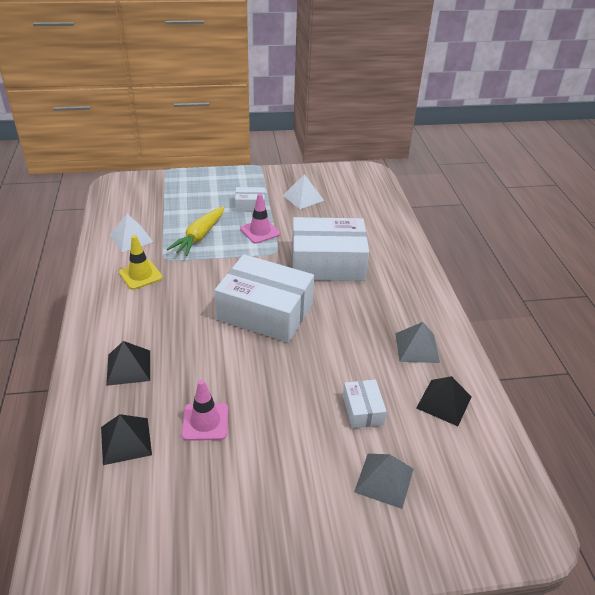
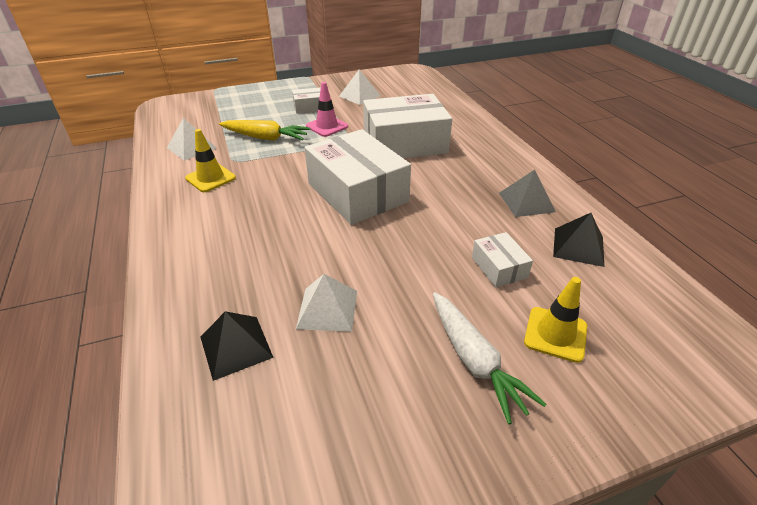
camera: 10 degrees left, 0 degrees up
black pyramid [106,341,150,386] -> none
yellow carrot [167,207,225,256] -> yellow carrot turned 90 degrees counterclockwise [219,120,311,141]
pink traffic cone [182,379,228,441] -> white pyramid [296,274,357,332]
white box [215,254,314,343] -> white box turned 45 degrees clockwise [305,129,411,225]
grey pyramid [354,454,413,509] -> yellow traffic cone [524,277,587,363]
none -> white carrot [433,292,546,425]

